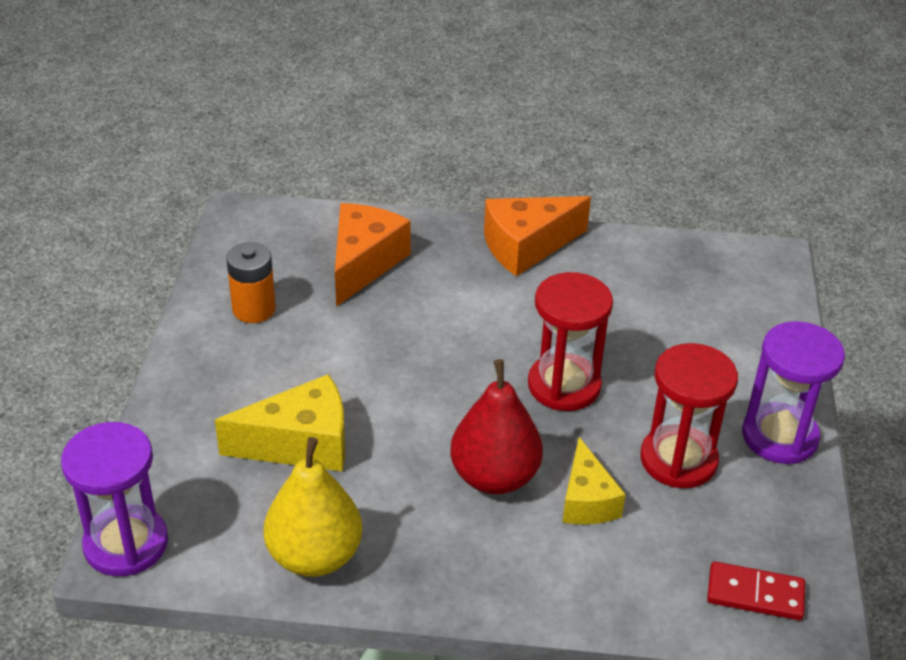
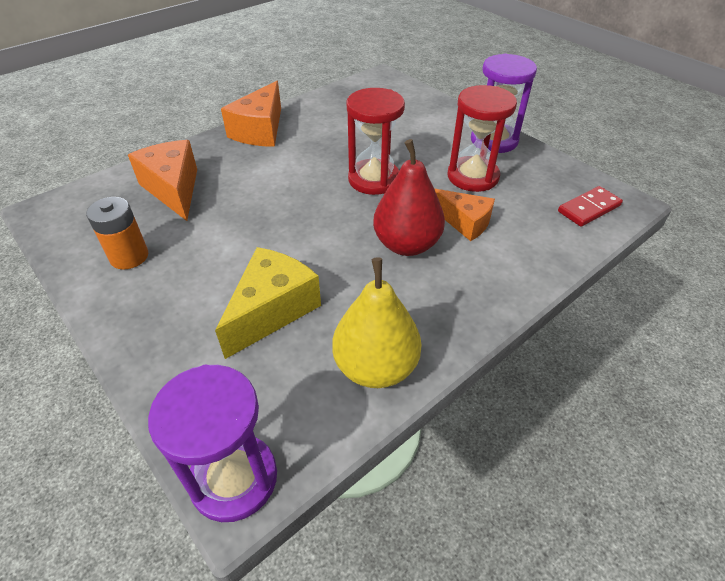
camera: 45 degrees left, 5 degrees up
yellow cheese [562,437,626,524] -> orange cheese [435,189,495,241]

